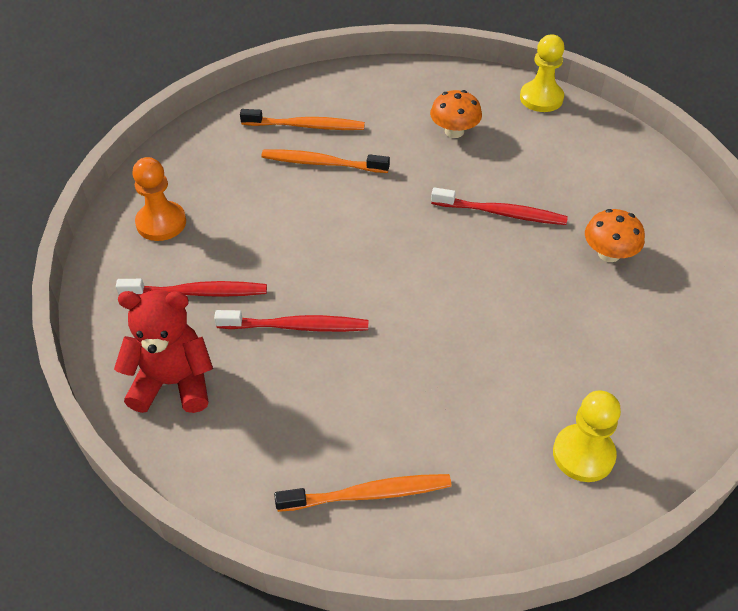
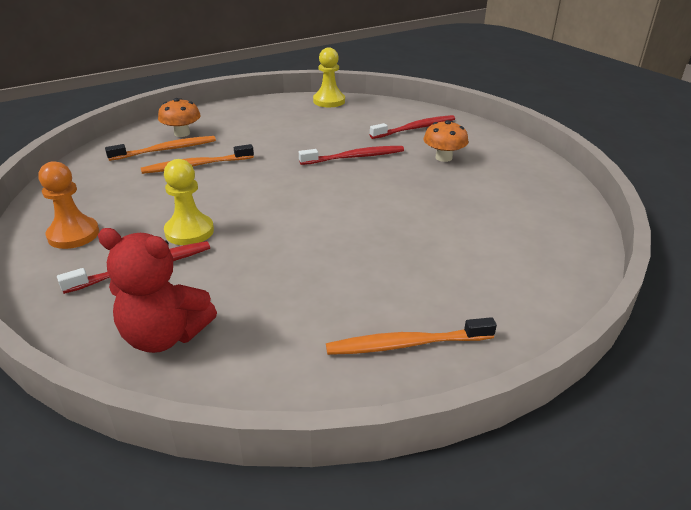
camera: 30 degrees left, 15 degrees down
red teddy bear [114,290,213,413] -> red teddy bear turned 135 degrees counterclockwise [98,228,217,353]
red toothbrush [214,310,368,332] -> red toothbrush moved to [370,115,455,139]
orange toothbrush [274,474,451,512] -> orange toothbrush turned 150 degrees counterclockwise [326,317,497,355]
orange mushroom [430,90,482,138] -> orange mushroom moved to [158,98,201,137]
yellow pawn [553,390,621,482] -> yellow pawn moved to [164,159,214,245]

